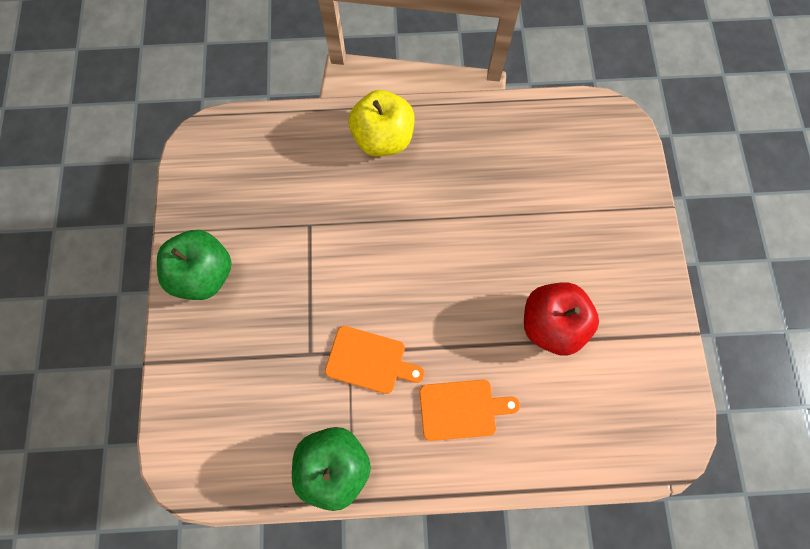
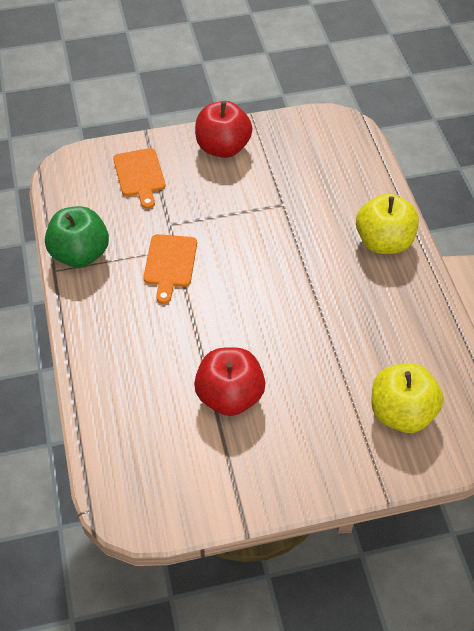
camera: 80 degrees right, 20 degrees down
green apple [157,230,232,300] -> red apple [195,101,252,158]
orange cutting board [419,380,520,441] -> orange cutting board moved to [113,148,165,209]
none -> yellow apple [371,363,444,433]

